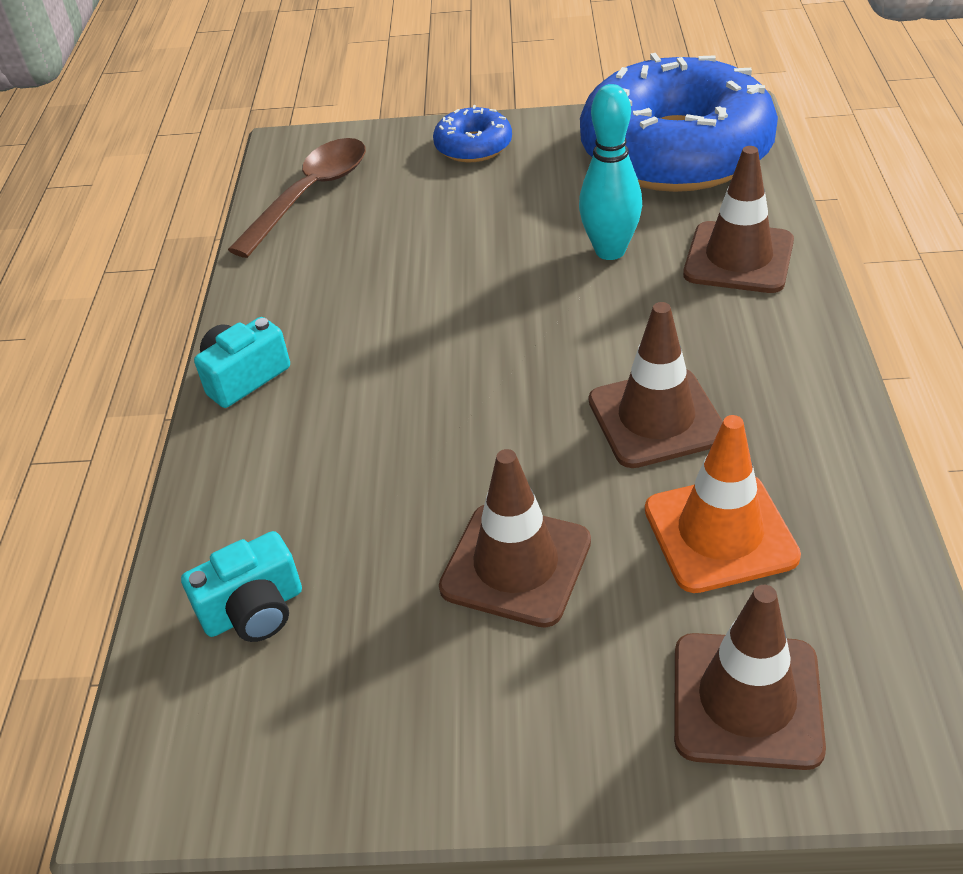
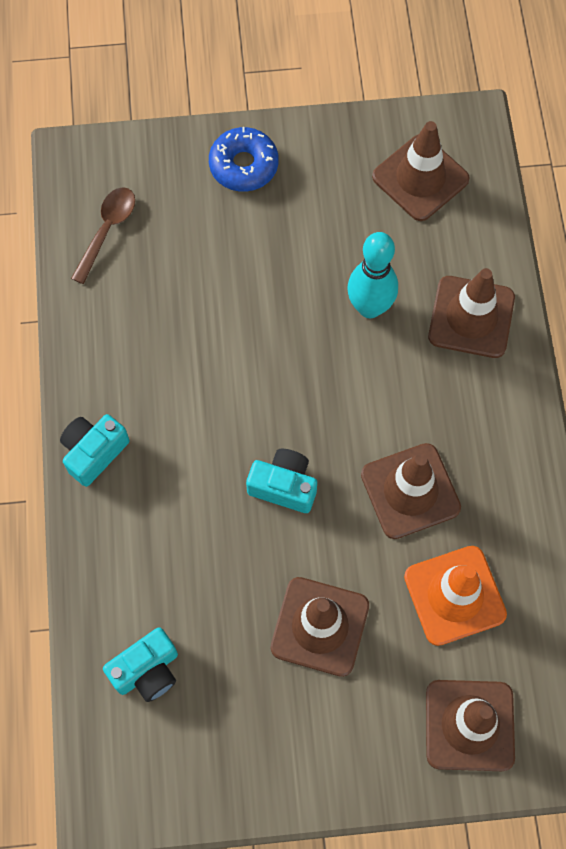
camera: 10 degrees left, 25 degrees up
brown spoon [228,138,366,258] -> brown spoon [71,187,135,284], size x0.64
blue donut [580,53,778,192] -> brown traffic cone [372,121,470,221]
none -> turquoise camera [246,449,317,513]

